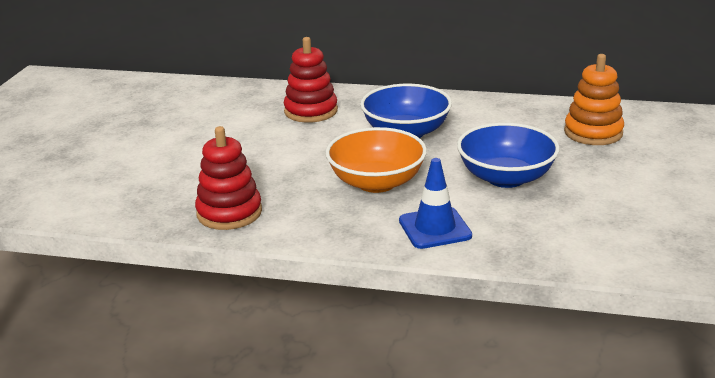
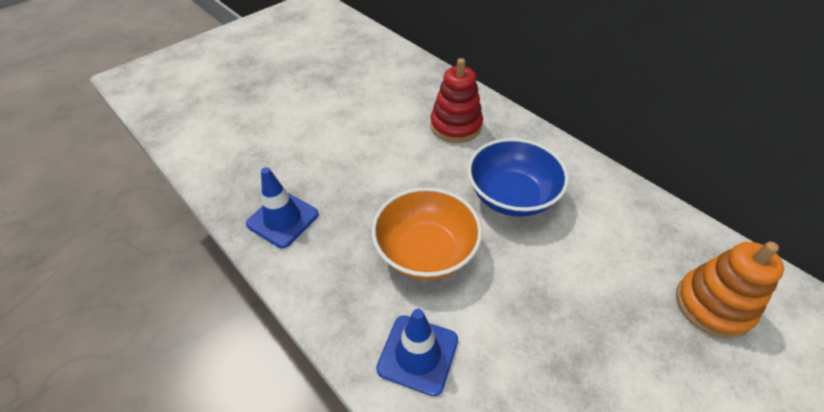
camera: 35 degrees right, 20 degrees up
red stacking toy [195,126,262,230] -> blue traffic cone [246,167,319,248]
blue bowl [457,123,560,188] -> none

